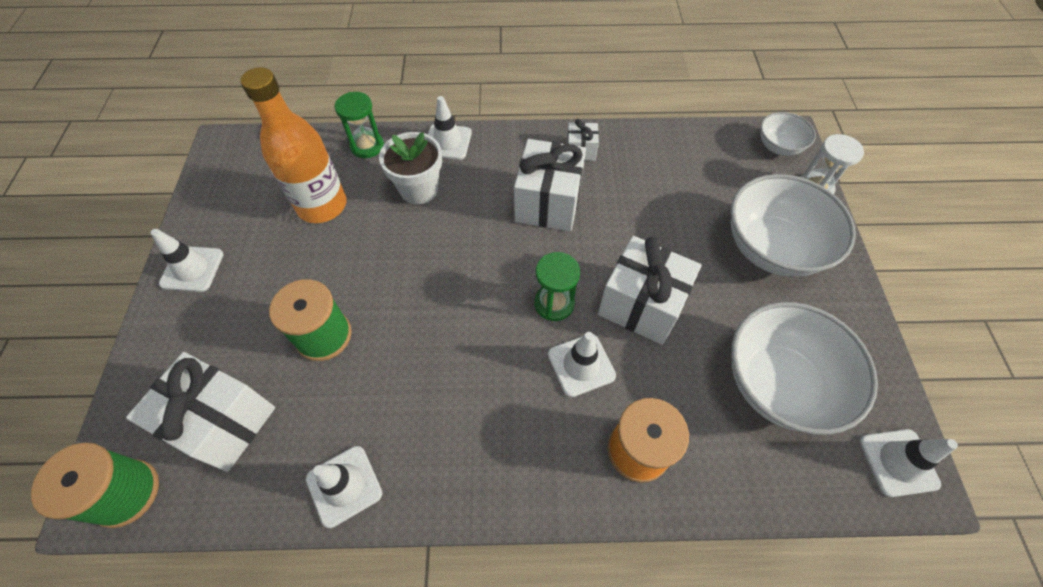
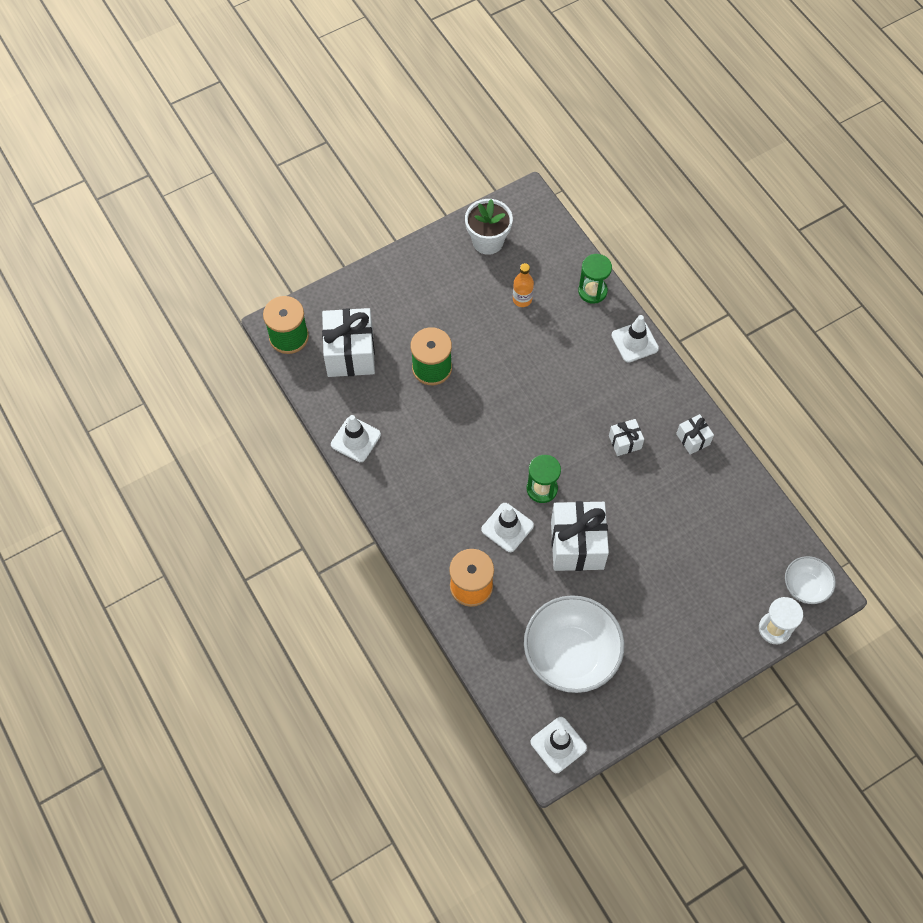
camera: 60 degrees right, 5 degrees up
white traffic cone [150,229,223,292] -> none
orange bottle [241,67,347,223] -> orange bottle [513,263,534,307], size x0.48
white flower pot [379,132,442,205] -> white flower pot moved to [465,199,513,255]
white gift [514,139,586,231] -> white gift [609,419,644,456], size x0.50
white bowl [730,174,856,277] -> none

